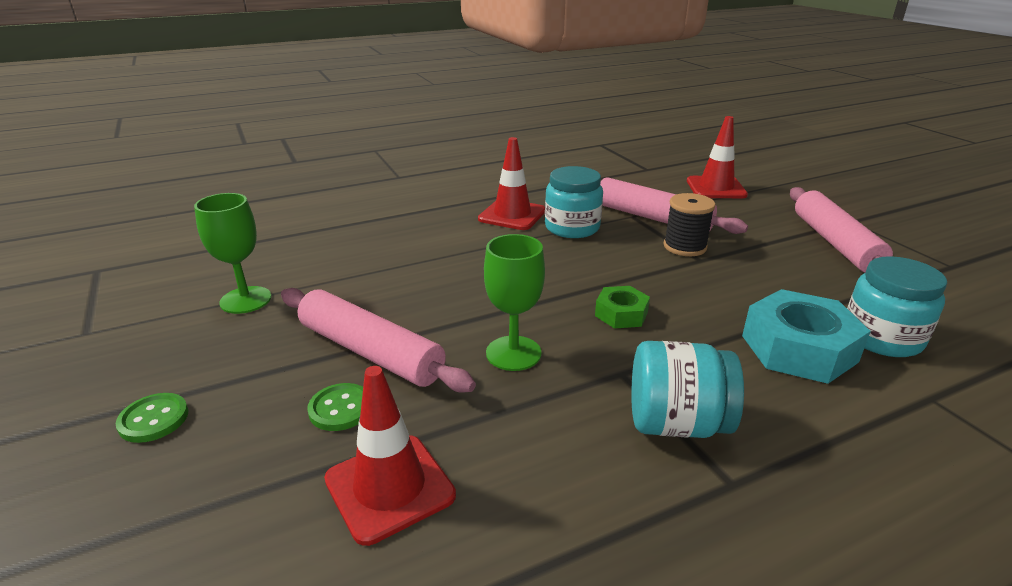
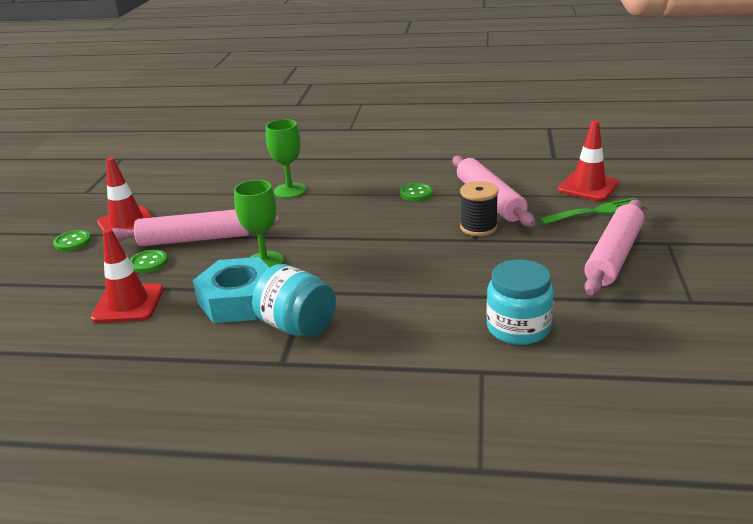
camera: 35 degrees right, 0 degrees up
green goblet [194,193,272,314] -> green goblet moved to [266,119,306,198]
pink rolling pin [281,288,476,392] -> pink rolling pin turned 75 degrees counterclockwise [112,210,280,246]
red traffic cone [478,137,545,230] -> red traffic cone moved to [97,157,153,231]
turquoise jar [545,166,603,238] -> green button [400,183,433,201]
green nut [595,286,650,329] -> none
turquoise nut [742,289,871,384] -> turquoise nut moved to [193,257,269,323]
none -> green fork [539,198,645,225]

